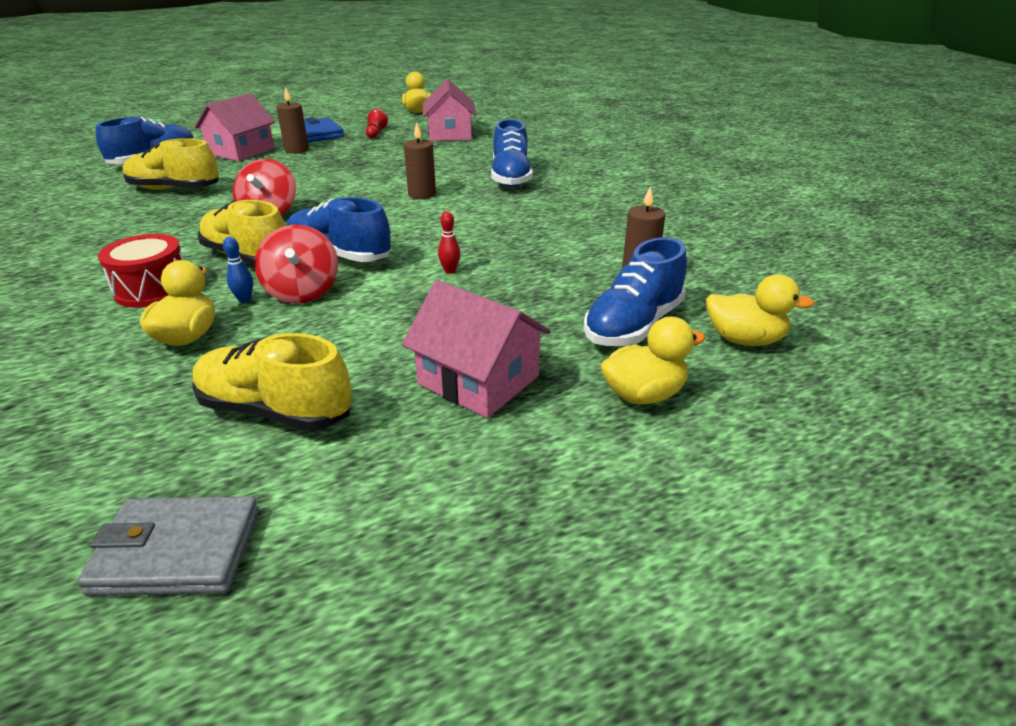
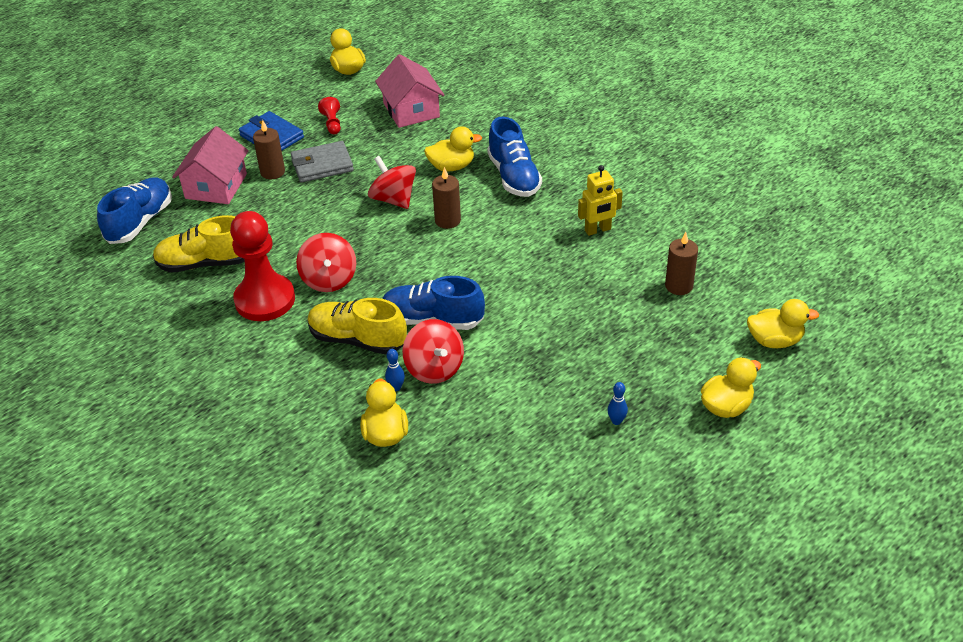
camera: 15 degrees left, 10 degrees up
grey wallet [77,496,259,596] -> grey wallet moved to [291,141,354,183]
red drum [98,234,184,308] -> none
yellow shoe [192,333,352,431] -> none
pink house [402,280,551,418] -> blue bowling pin [608,382,628,425]
red bowling pin [438,211,460,274] -> none
blue shoe [583,237,687,346] -> none
none -> red pawn [230,211,295,321]
none -> red spinning top [368,156,416,209]
none -> yellow duck [424,126,482,171]
none -> yellow robot [578,165,623,236]

